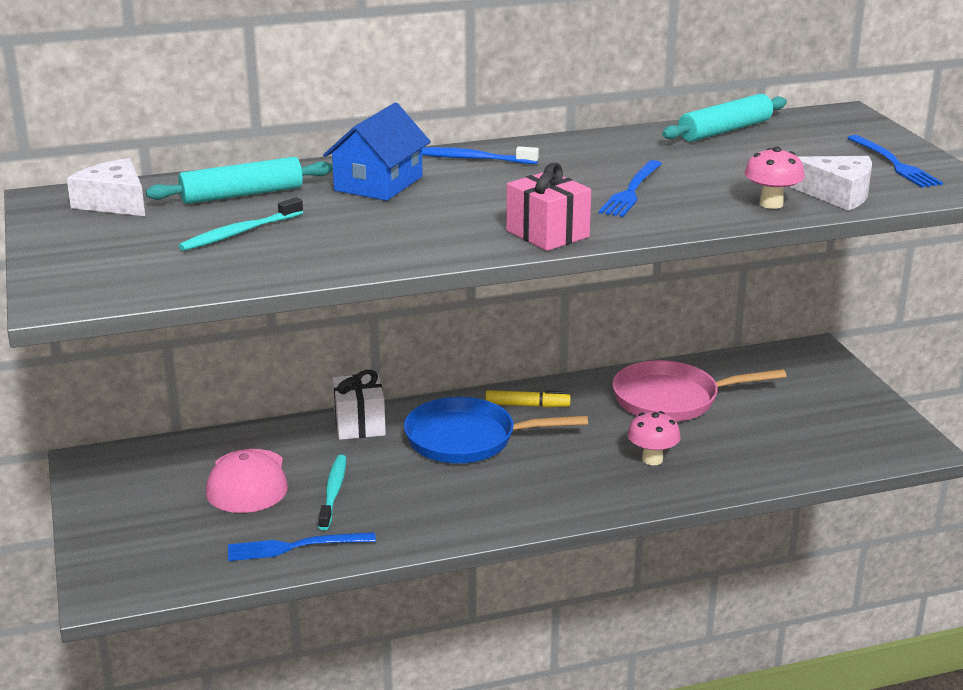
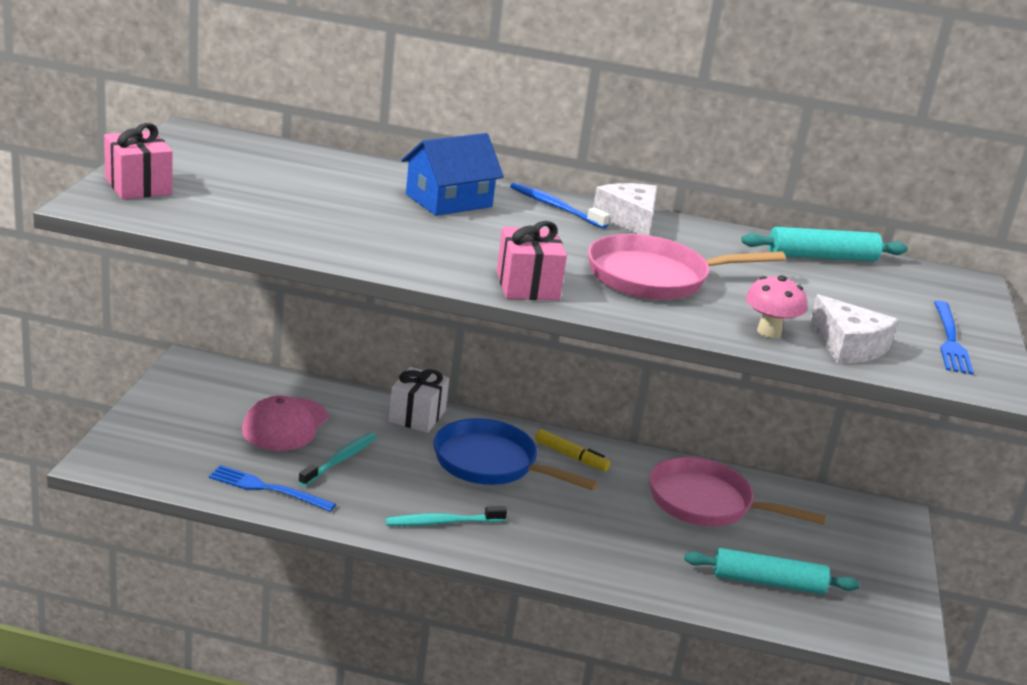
camera: 25 degrees right, 0 degrees up
white cheese [67,158,145,216] -> white cheese moved to [593,183,658,235]
turquoise rolling pin [146,157,333,204] -> turquoise rolling pin moved to [684,548,860,595]
turquoise toothbrush [178,197,303,251] -> turquoise toothbrush moved to [386,506,507,526]
blue fork [599,160,662,217] -> pink pan [588,234,786,300]
pink mushroom [627,411,681,465] -> none
none -> pink gift [104,123,172,199]

